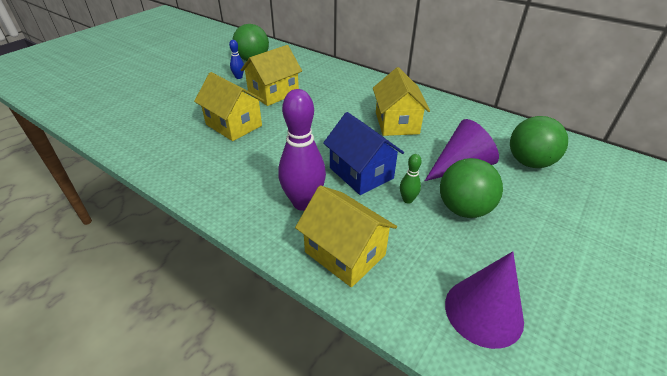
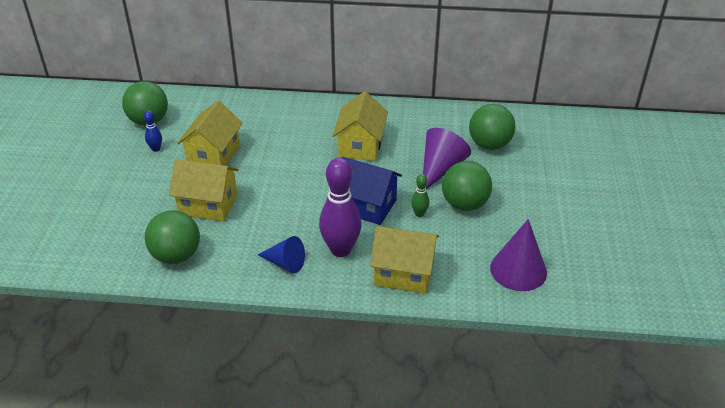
camera: 30 degrees left, 0 degrees up
yellow house [373,67,430,136] -> yellow house turned 45 degrees clockwise [332,91,388,161]
none -> green ball [145,210,200,264]
none -> blue cone [258,236,305,273]

